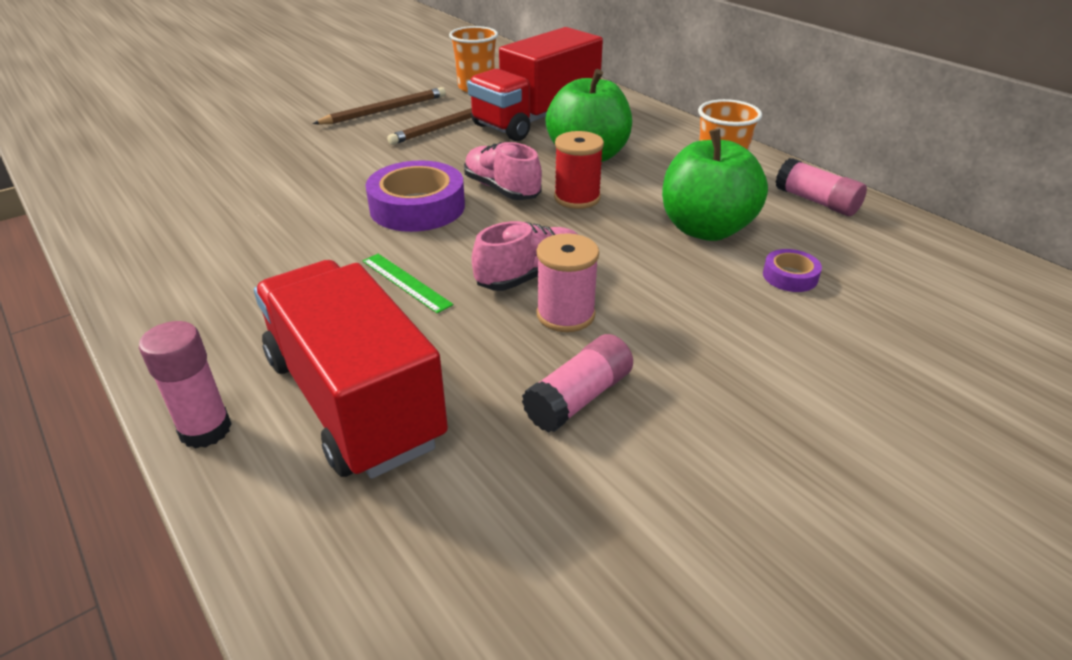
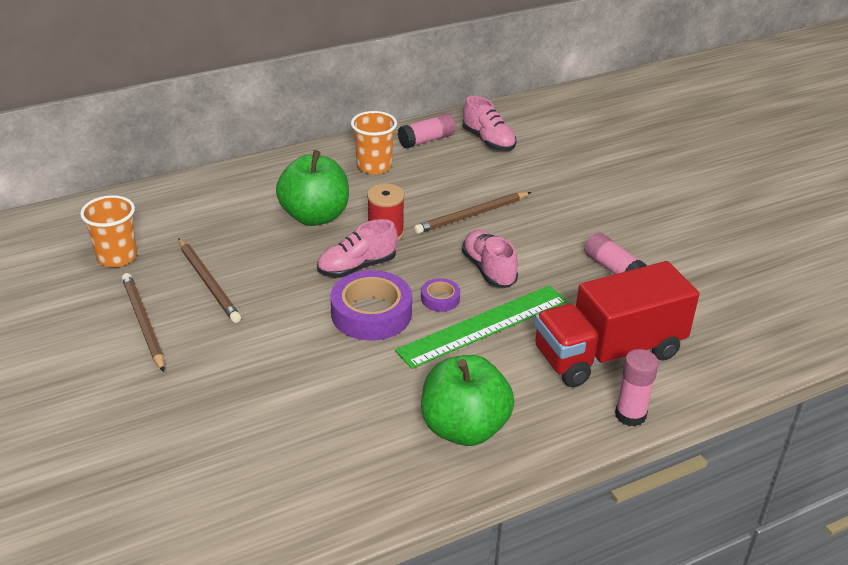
camera: 80 degrees left, 0 degrees up
green ruler [363,254,453,314] -> green ruler [395,285,567,369], size x2.06
red truck [467,27,603,141] -> none
pink spool [537,233,599,332] -> none
green apple [662,129,768,241] -> green apple moved to [421,355,514,446]
purple tape [763,249,822,292] -> purple tape moved to [421,278,460,312]
none -> brown pencil [414,192,531,234]
none -> pink shoe [462,96,517,151]

